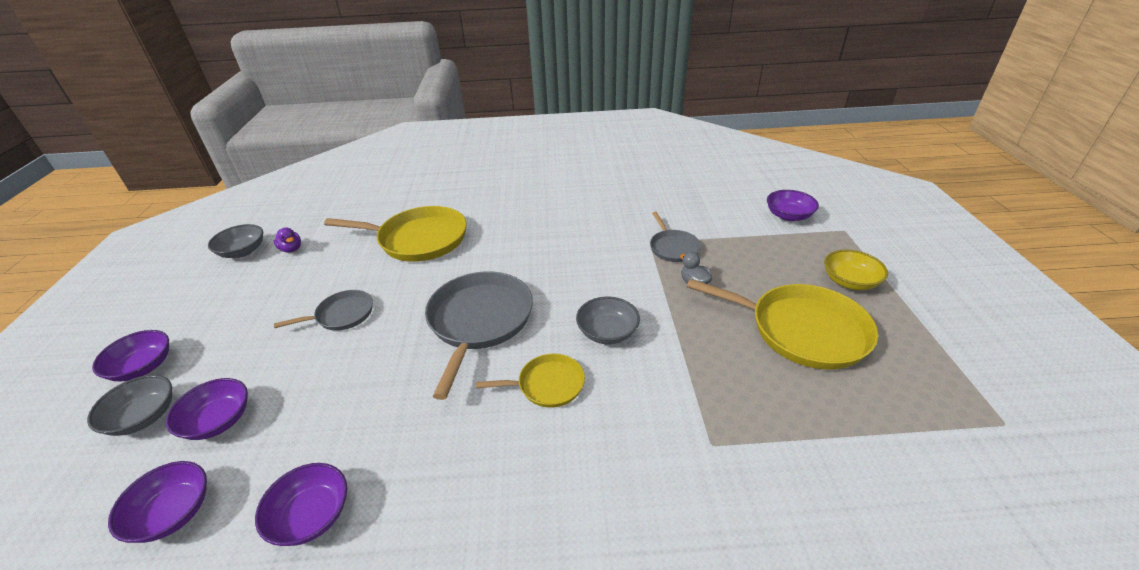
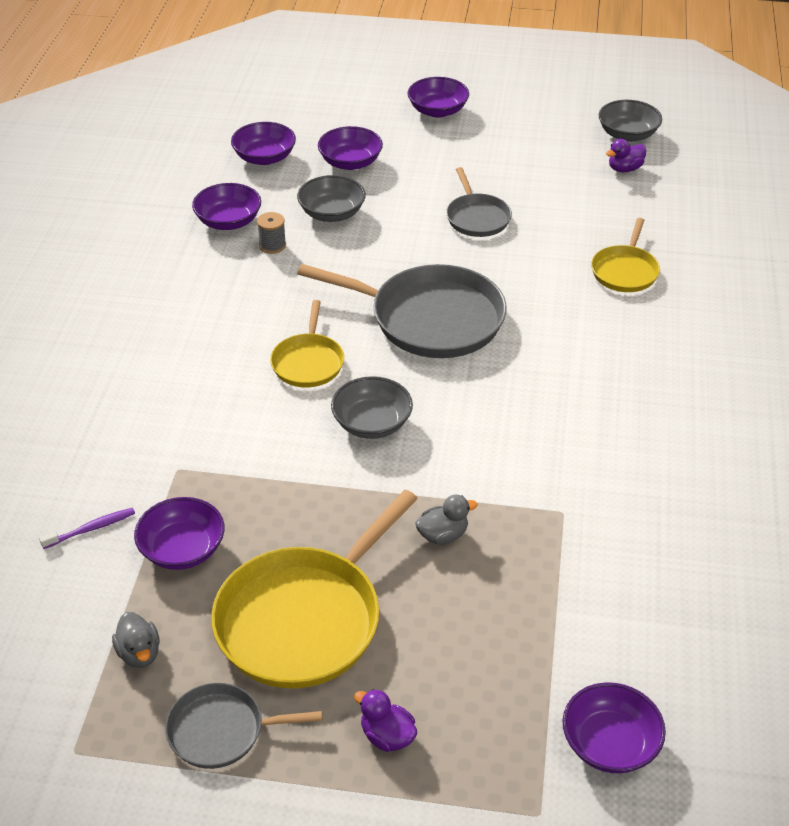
camera: 100 degrees right, 5 degrees up
grey bowl [87,375,172,436] -> grey bowl moved to [297,175,366,222]
yellow pan [324,206,467,262] -> yellow pan [591,218,660,292], size x0.54
grey pan [650,212,701,262] -> grey pan moved to [165,683,322,769]
yellow bowl [824,250,888,290] -> purple duck [354,689,417,752]
none -> purple toothbrush [39,508,135,549]
none -> grey duck [112,612,160,668]
none -> purple bowl [134,497,225,570]
none -> grey spool [257,212,286,254]

